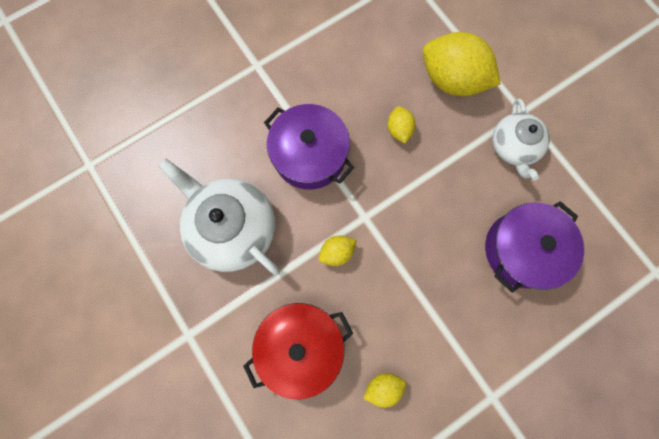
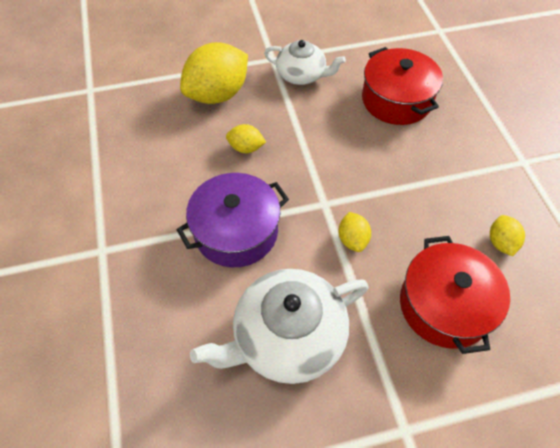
camera: 70 degrees left, 20 degrees down
purple pot [485,201,584,293] -> red pot [362,47,443,125]

